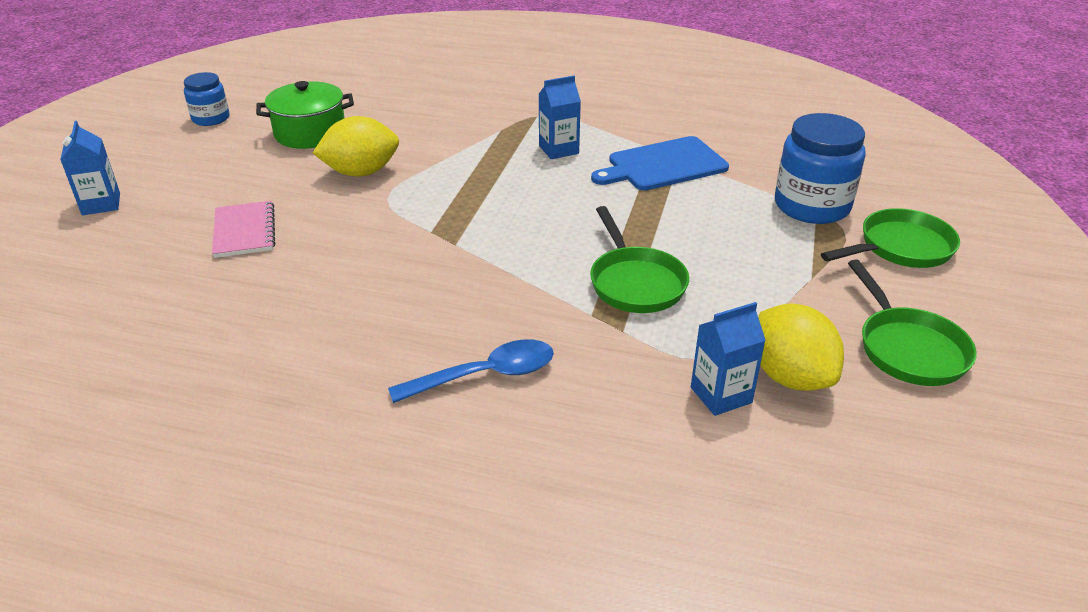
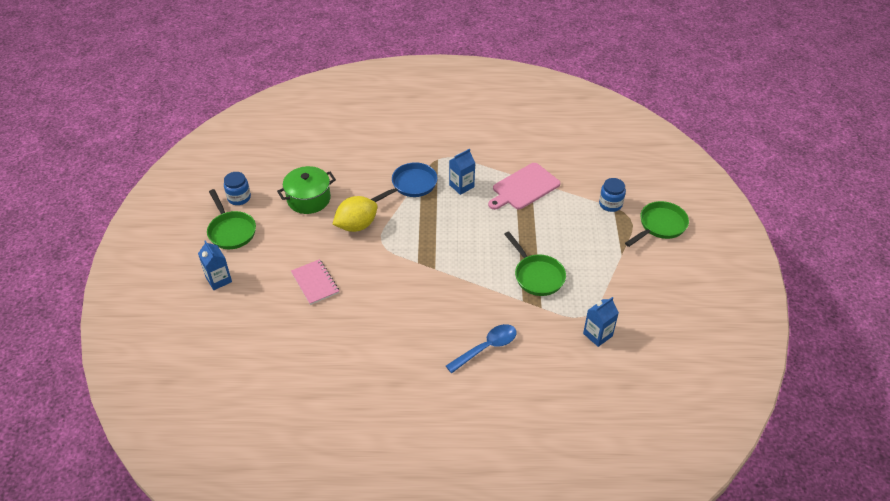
camera: 15 degrees left, 10 degrees up
blue cutting board [591,136,729,191] -> pink cutting board [488,163,560,210]
yellow lemon [758,303,844,391] -> none
blue jar [775,113,866,224] -> blue jar [599,178,626,212], size x0.58
green pan [848,259,976,386] -> green pan moved to [207,189,256,249]
none -> blue pan [371,162,438,202]

